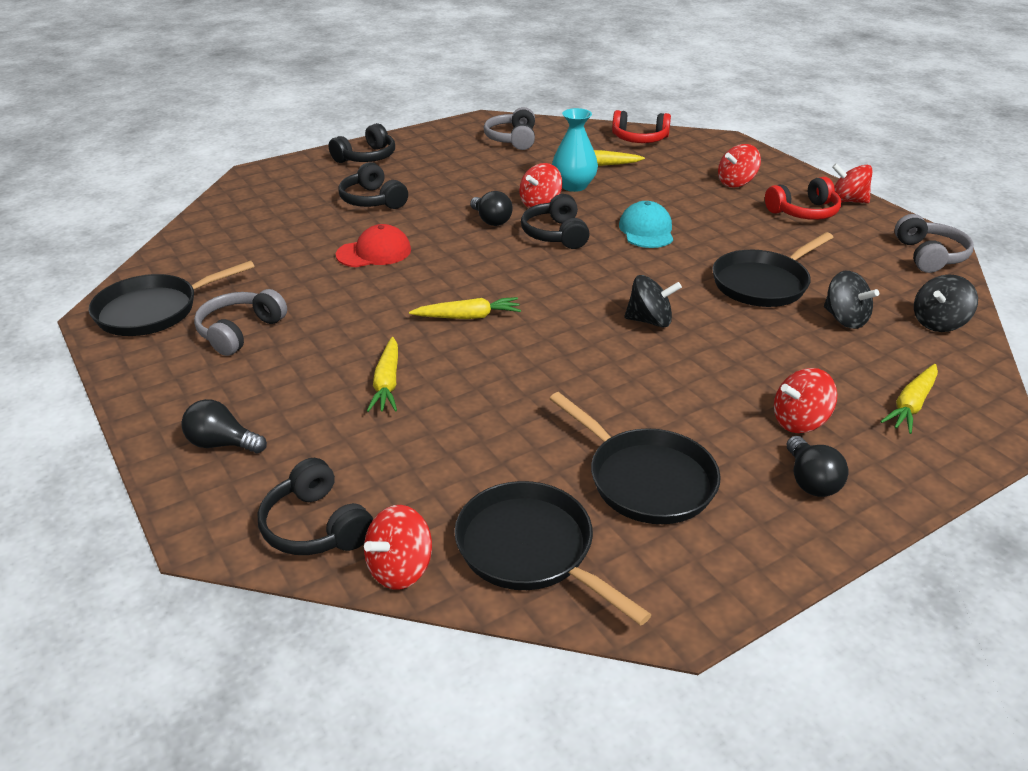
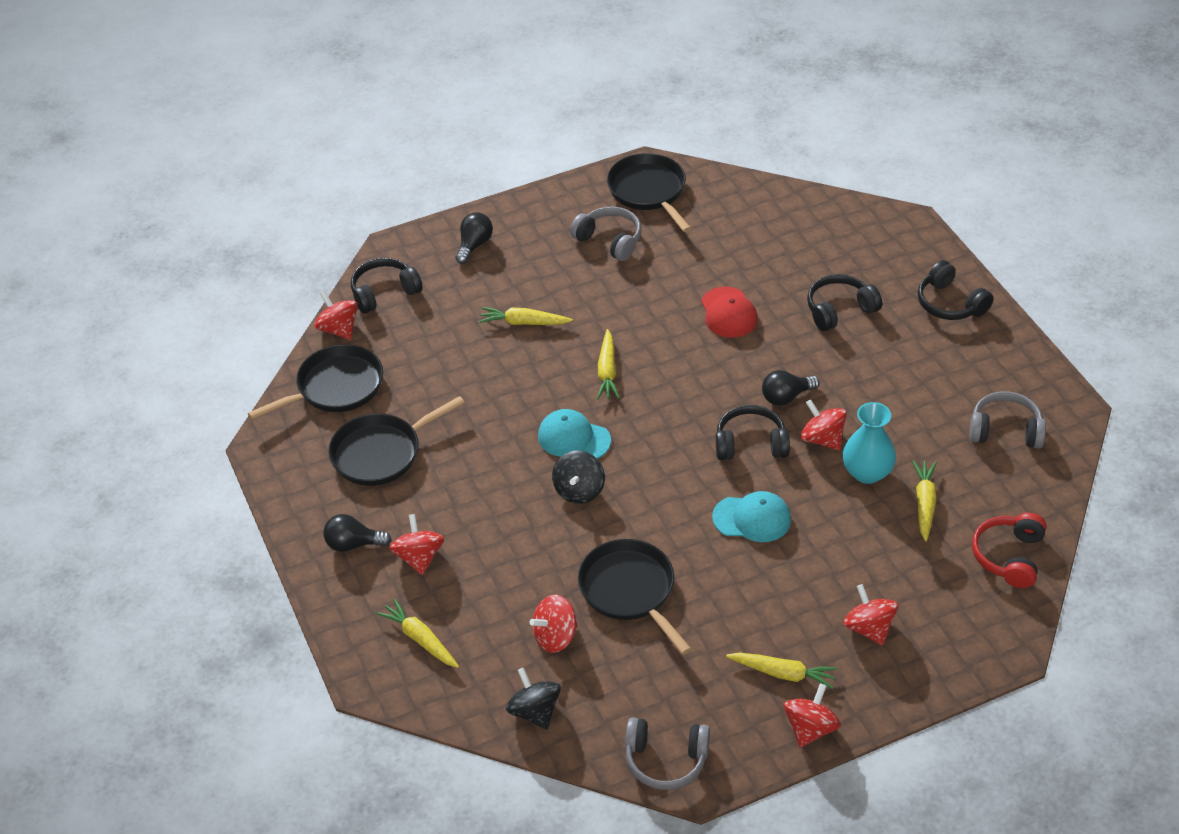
camera: 100 degrees right, 10 degrees up
red headphones [765,177,841,220] -> yellow carrot [726,653,838,689]
black spinning top [824,271,879,329] -> red spinning top [530,595,578,653]
none -> turquoise cap [538,409,611,459]

